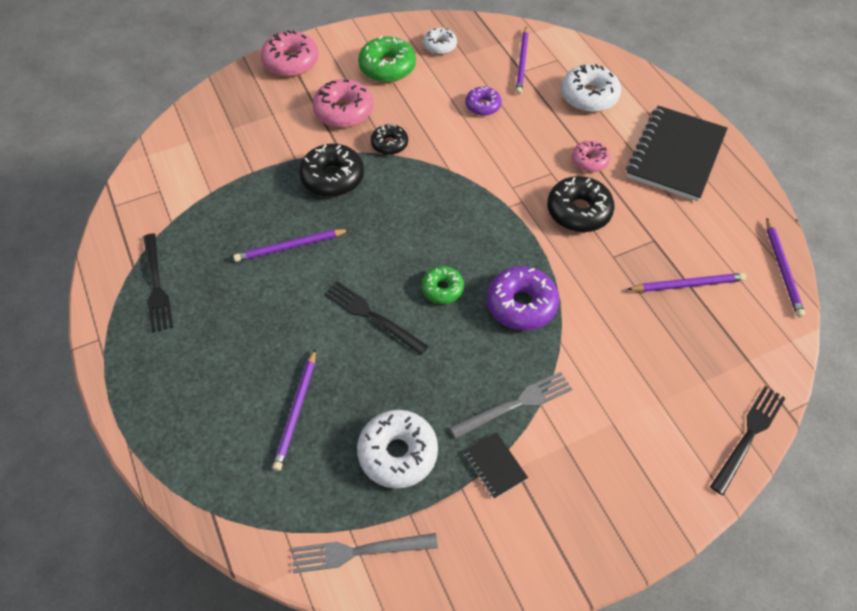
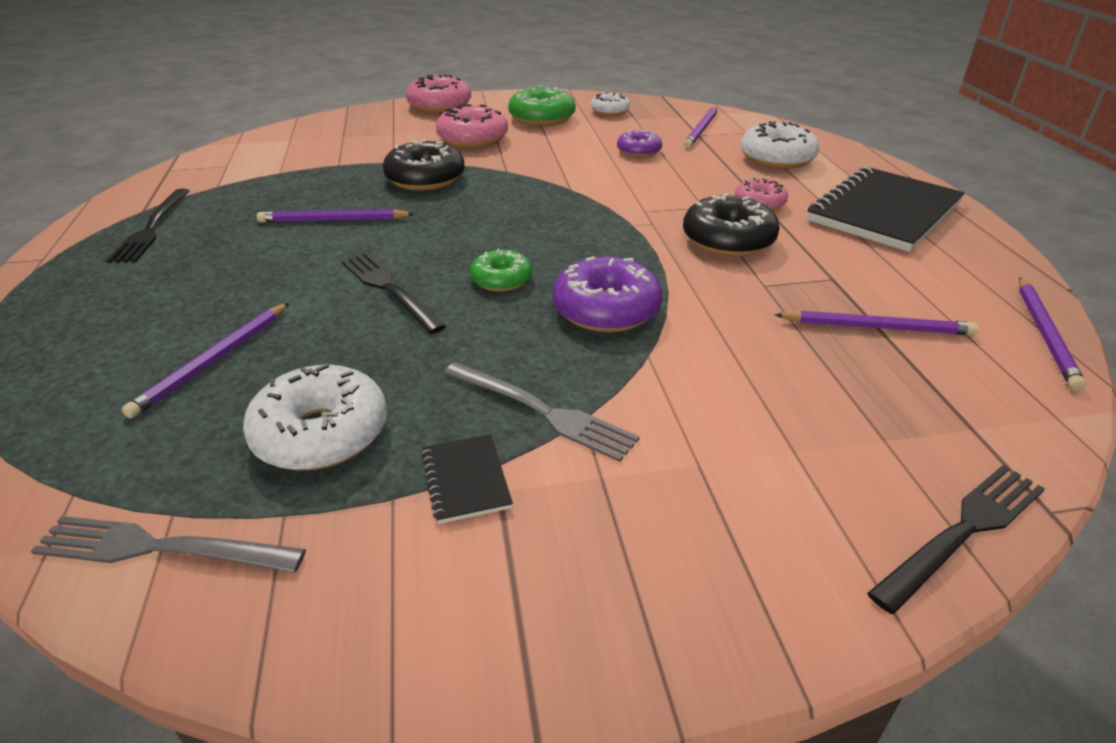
camera: 15 degrees right, 20 degrees down
black donut [371,124,408,155] -> none
grey fork [450,372,572,439] -> grey fork turned 45 degrees clockwise [443,362,640,462]

